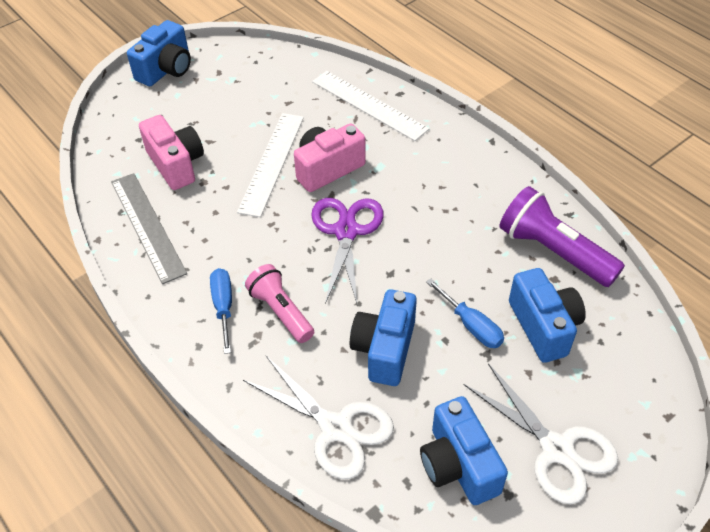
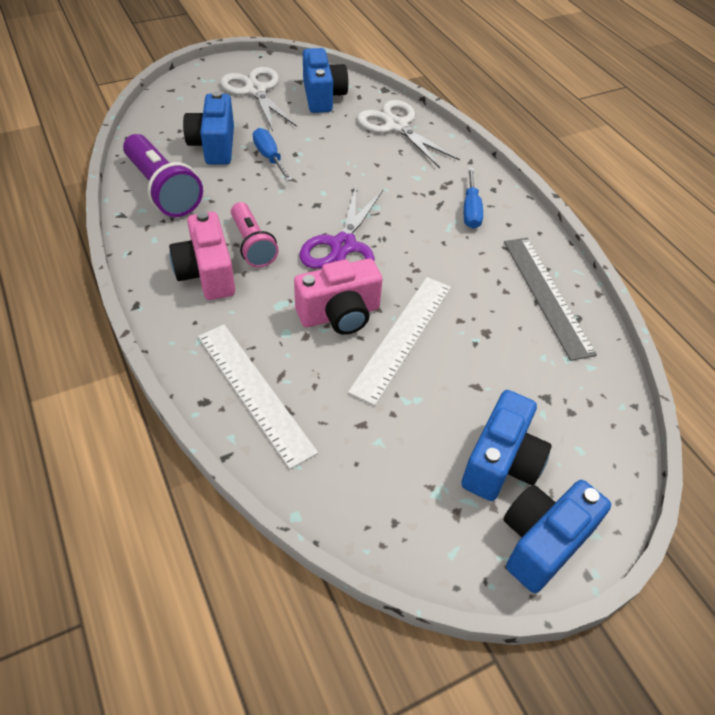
camera: 170 degrees left, 0 degrees up
pink camera [139,115,204,190] -> pink camera moved to [169,211,235,300]
pink flashlight [245,264,314,343] -> pink flashlight moved to [231,202,279,268]
blue camera [350,289,417,386] -> blue camera moved to [461,390,552,501]

